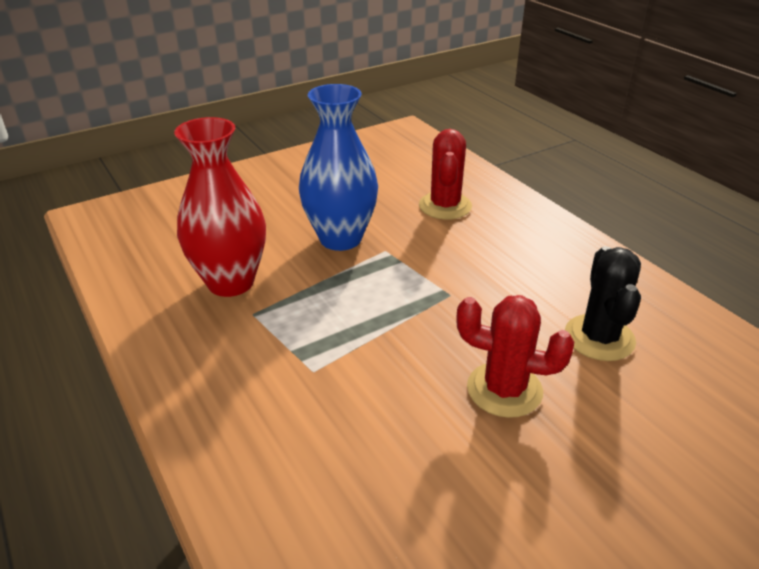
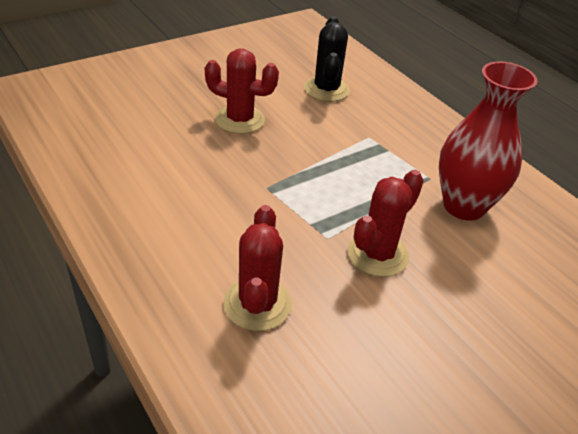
camera: 175 degrees right, 5 degrees up
blue vase [299,84,378,251] -> red cactus [347,170,424,277]
black cactus [565,246,641,361] -> black cactus moved to [304,16,350,102]

